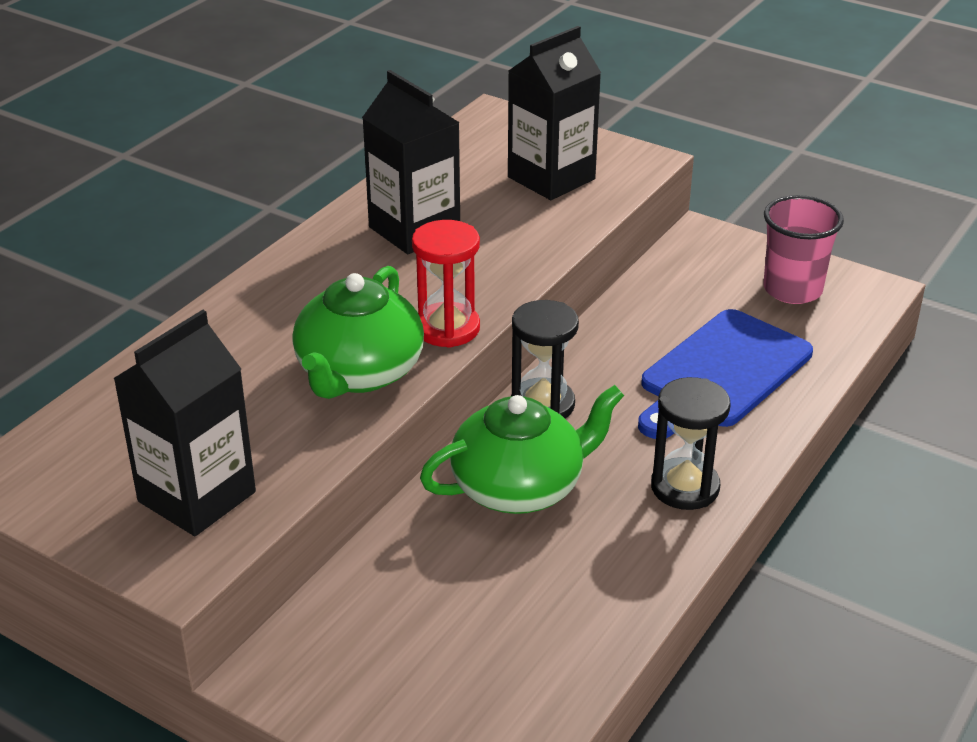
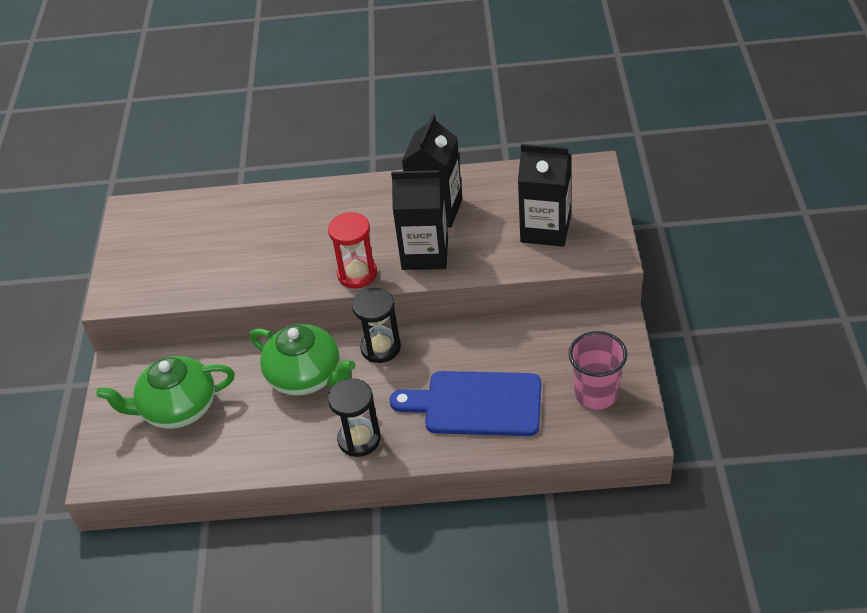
camera: 60 degrees right, 10 degrees up
black carton [113,310,256,536] -> black carton moved to [391,170,448,270]
green teapot [292,266,424,399] -> green teapot moved to [96,356,235,429]

